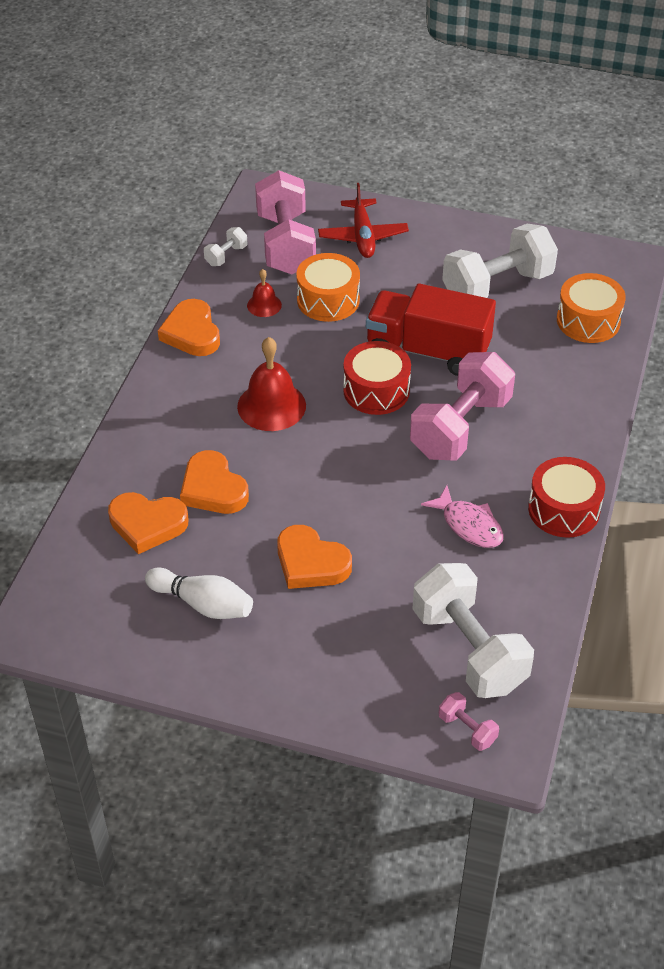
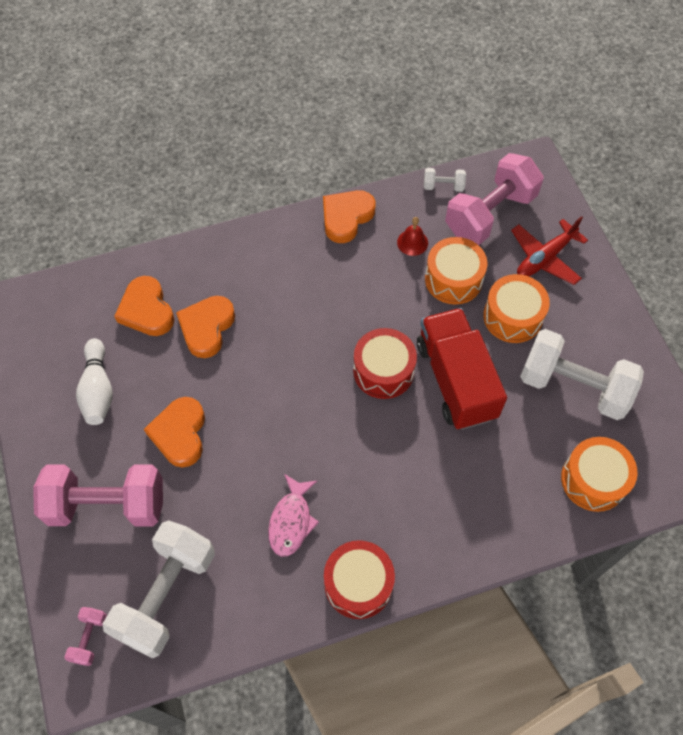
camera: 55 degrees right, 15 degrees up
red bell [237,337,306,431] -> none
pink dumbbell [410,352,515,460] -> pink dumbbell moved to [33,465,163,526]
none -> orange drum [483,274,550,343]

